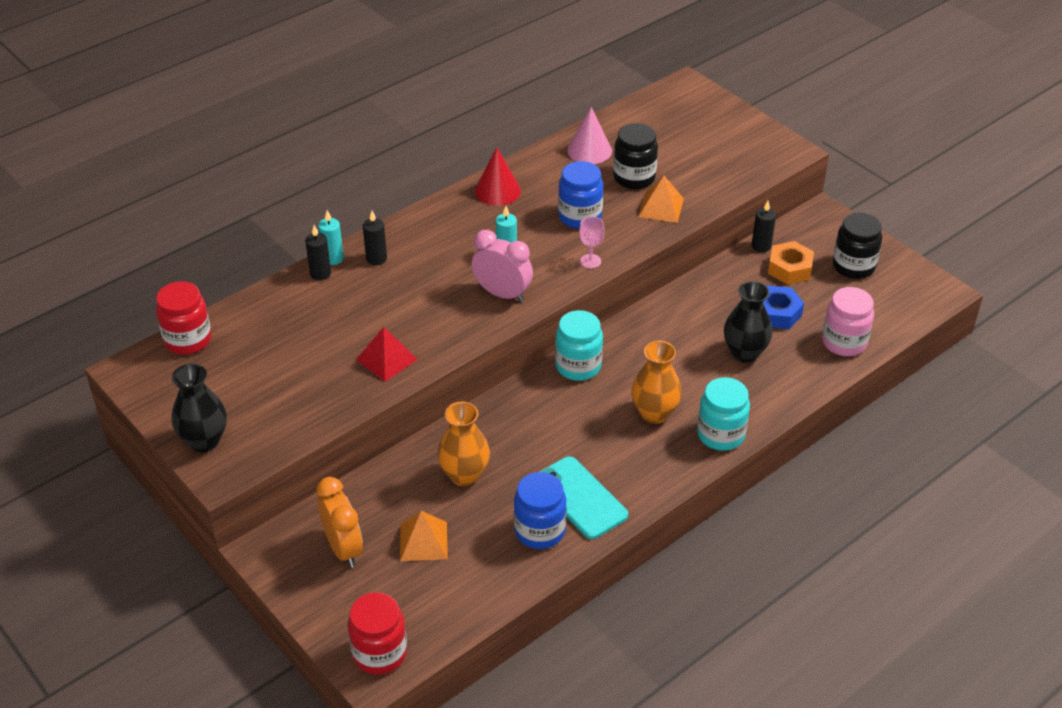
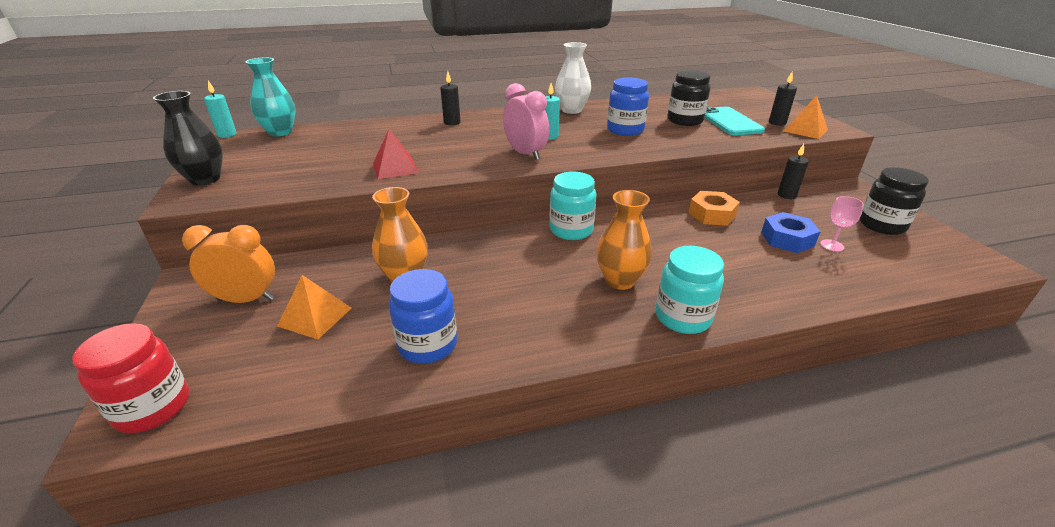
camera: 25 degrees right, 10 degrees down
red jar [156,281,212,355] -> turquoise vase [245,57,296,136]
black candle [305,225,331,280] -> black candle moved to [769,71,797,126]
orange clock [316,477,363,567] -> orange clock turned 90 degrees counterclockwise [182,225,275,303]
turquoise candle [318,210,344,265] -> turquoise candle moved to [204,81,237,138]
red cone [475,147,521,206] -> white vase [555,42,591,114]
turquoise phone [540,456,628,539] -> turquoise phone moved to [705,107,765,135]
pink cone [567,107,612,164] -> none
pink goblet [579,216,605,268] -> pink goblet moved to [820,196,864,252]
orange pyramid [638,176,684,223] -> orange pyramid moved to [783,95,828,139]
black vase [724,281,772,363] -> none
orange nut [768,241,814,285] -> orange nut moved to [689,191,740,226]
pink jar [822,287,874,356] -> none

